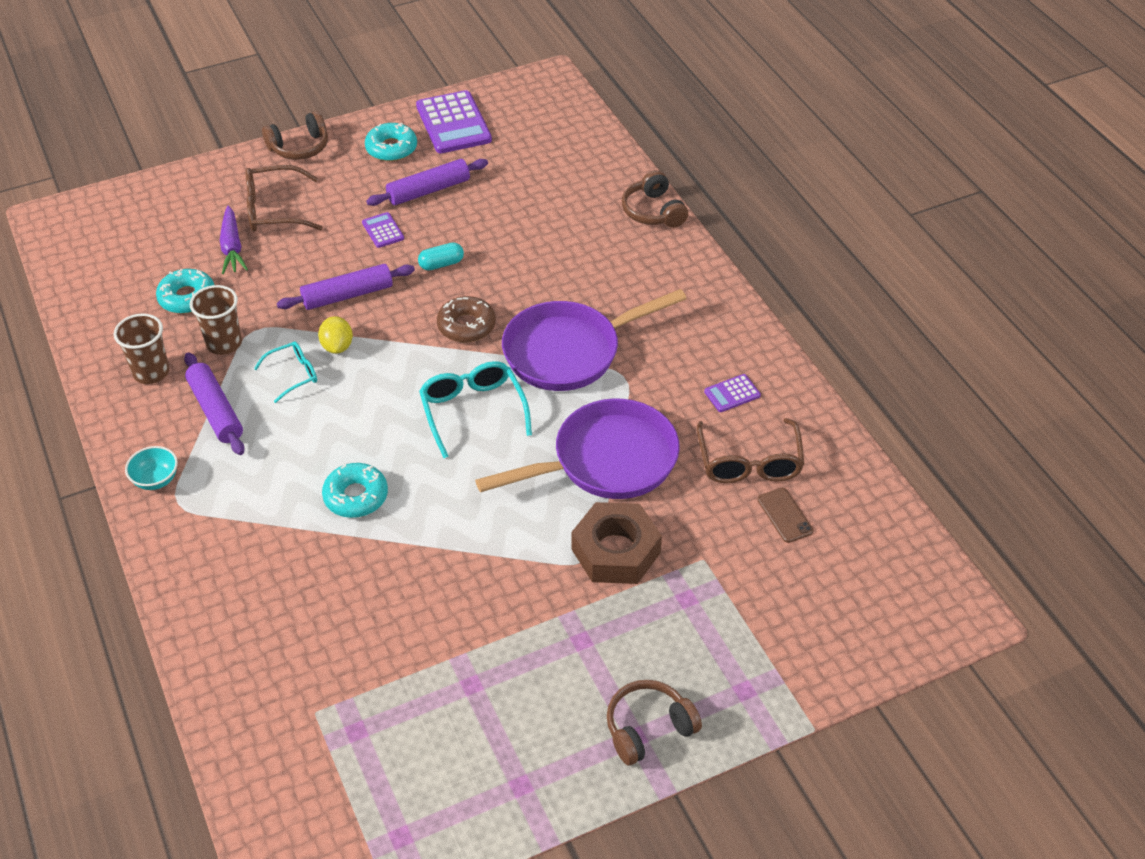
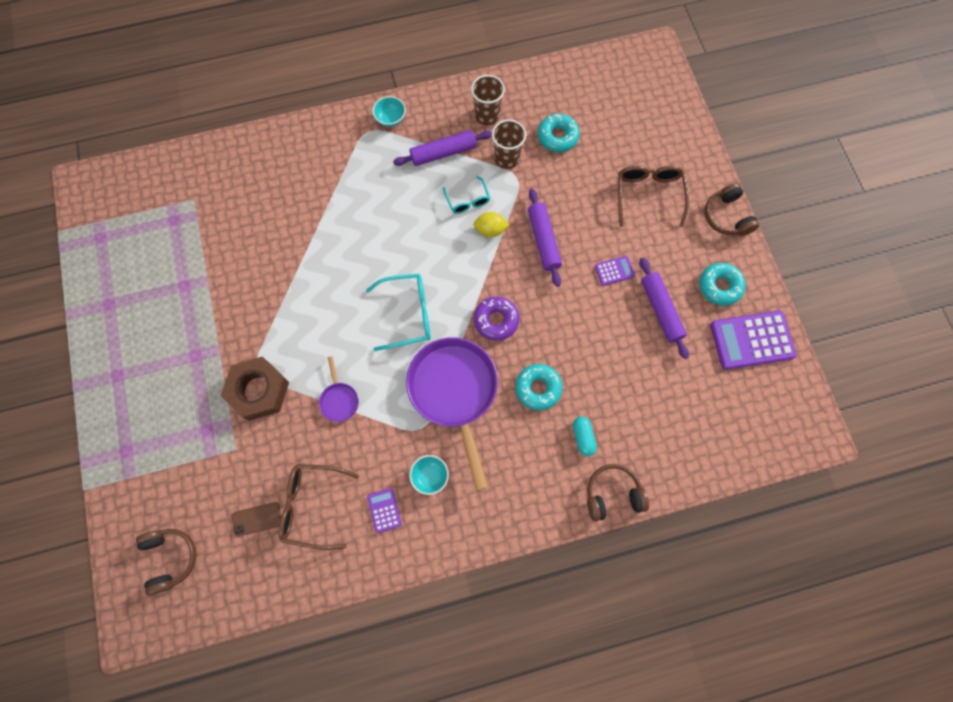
camera: 100 degrees right, 25 degrees up
purple carrot [220,206,248,274] -> none
turquoise donut [322,463,388,518] -> turquoise donut moved to [515,364,563,410]
turquoise capsule [418,242,464,271] -> turquoise capsule moved to [573,417,597,456]
brown donut [437,296,496,342] -> purple donut [474,297,519,341]
purple pan [475,399,680,499] -> purple pan [319,356,359,422], size x0.43
brown headphones [607,680,702,766] -> brown headphones moved to [136,529,196,596]
none -> turquoise bowl [409,455,449,495]

